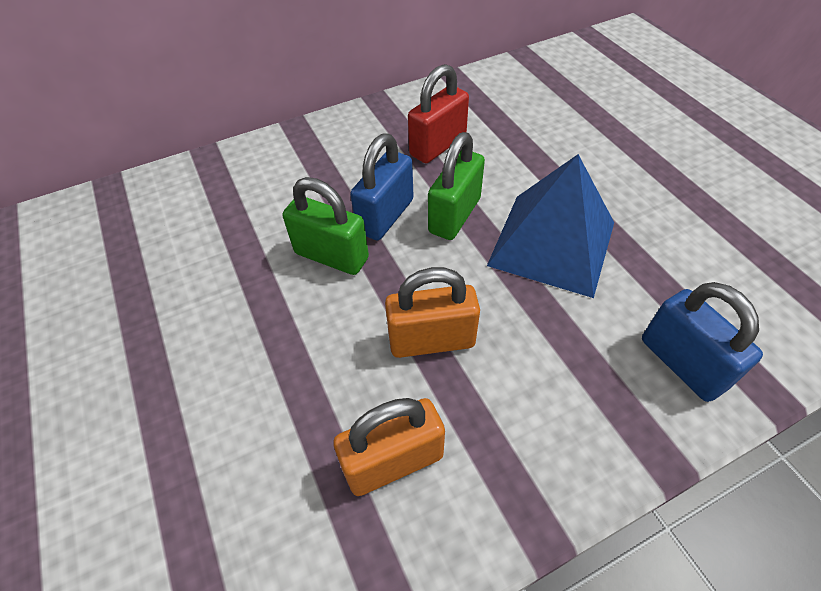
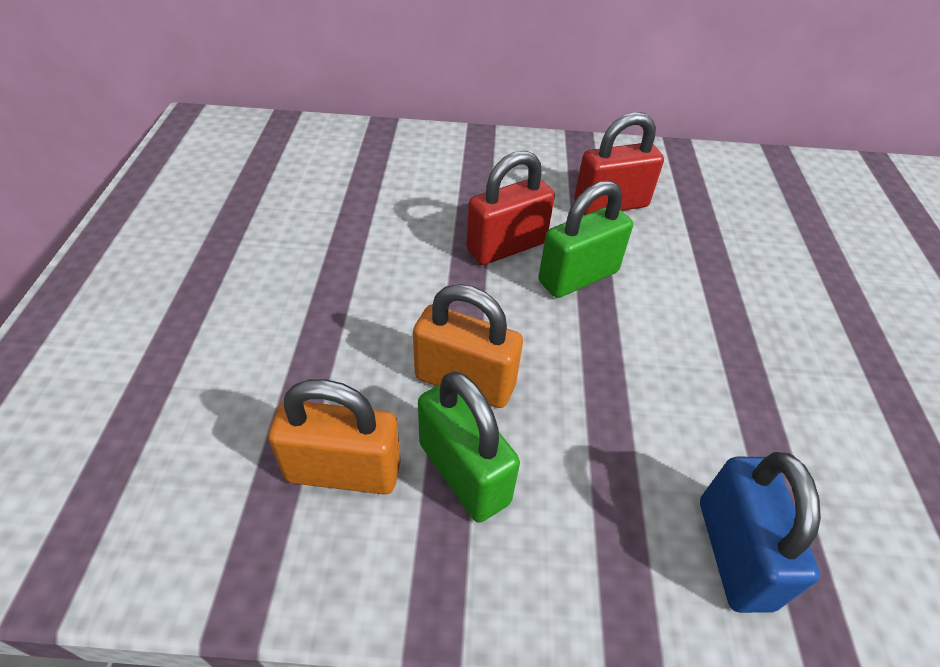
camera: 25 degrees right, 5 degrees down
green padlock [283,177,369,275] -> green padlock moved to [418,371,520,523]
blue padlock [350,133,414,240] -> red padlock [466,151,555,265]
blue pyramid [487,154,614,298] -> none

